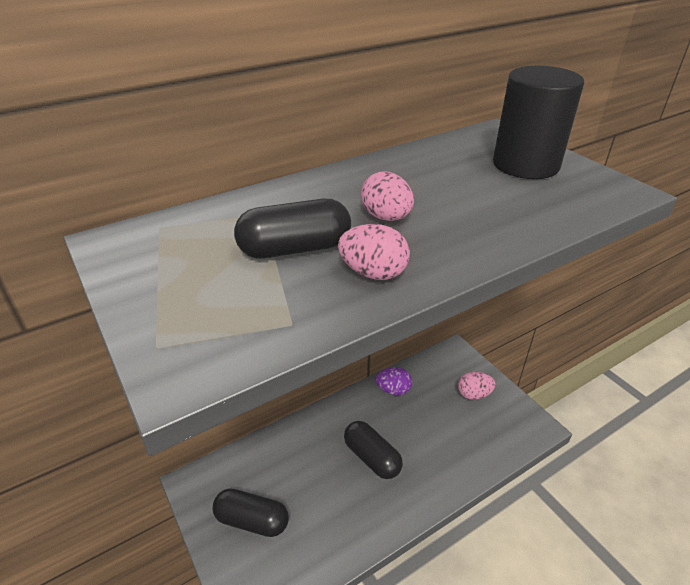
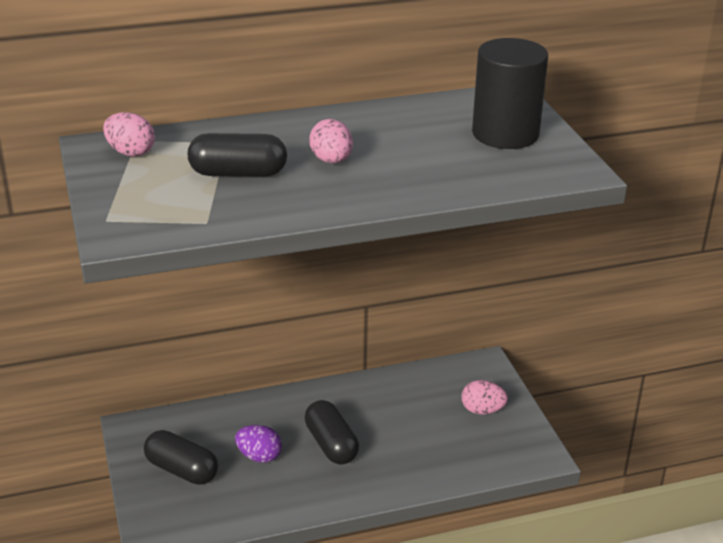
camera: 15 degrees right, 5 degrees down
pink egg [338,224,410,280] -> pink egg moved to [103,112,155,157]
purple egg [376,367,412,395] -> purple egg moved to [235,425,282,463]

